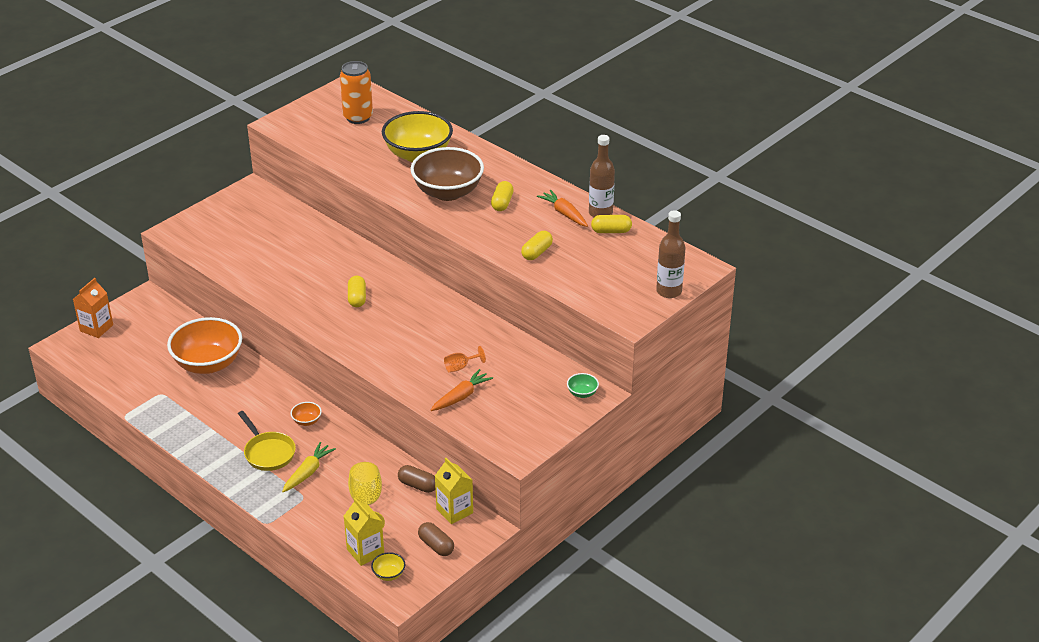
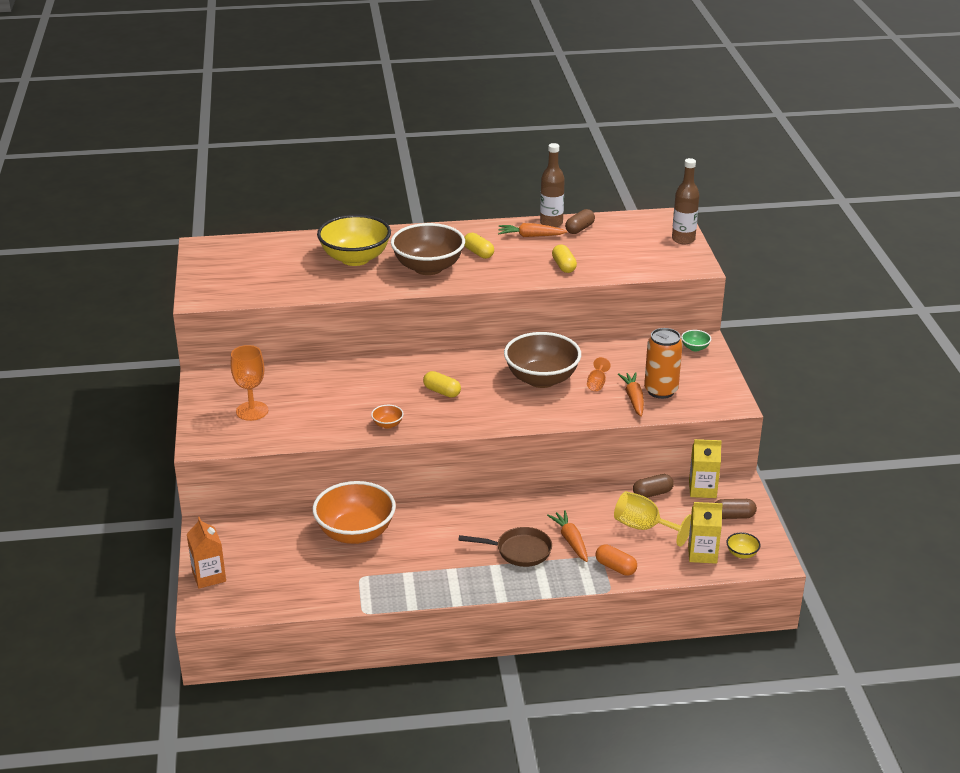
camera: 50 degrees left, 5 degrees down
yellow pan [238,411,296,471] -> brown pan [458,527,552,567]
yellow carrot [282,442,336,492] -> orange carrot [547,510,588,562]
orange bowl [291,402,322,426] -> orange bowl moved to [371,405,404,429]
orange can [340,61,373,124] -> orange can moved to [644,328,683,399]
yellow capsule [591,215,632,233] -> brown capsule [565,209,595,234]
none -> orange goblet [231,345,268,421]
none -> brown bowl [504,332,581,388]
none -> orange capsule [595,544,637,576]

